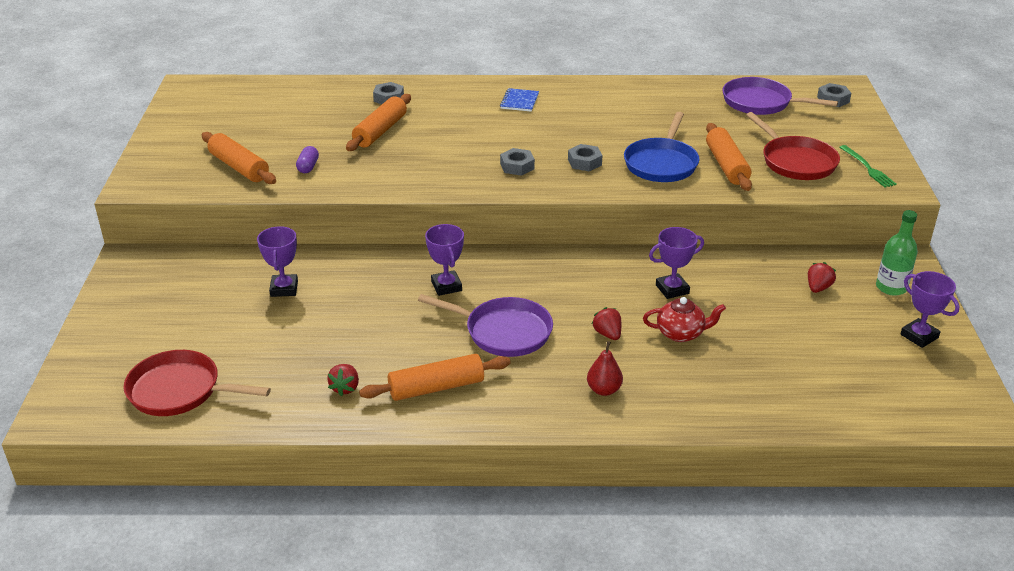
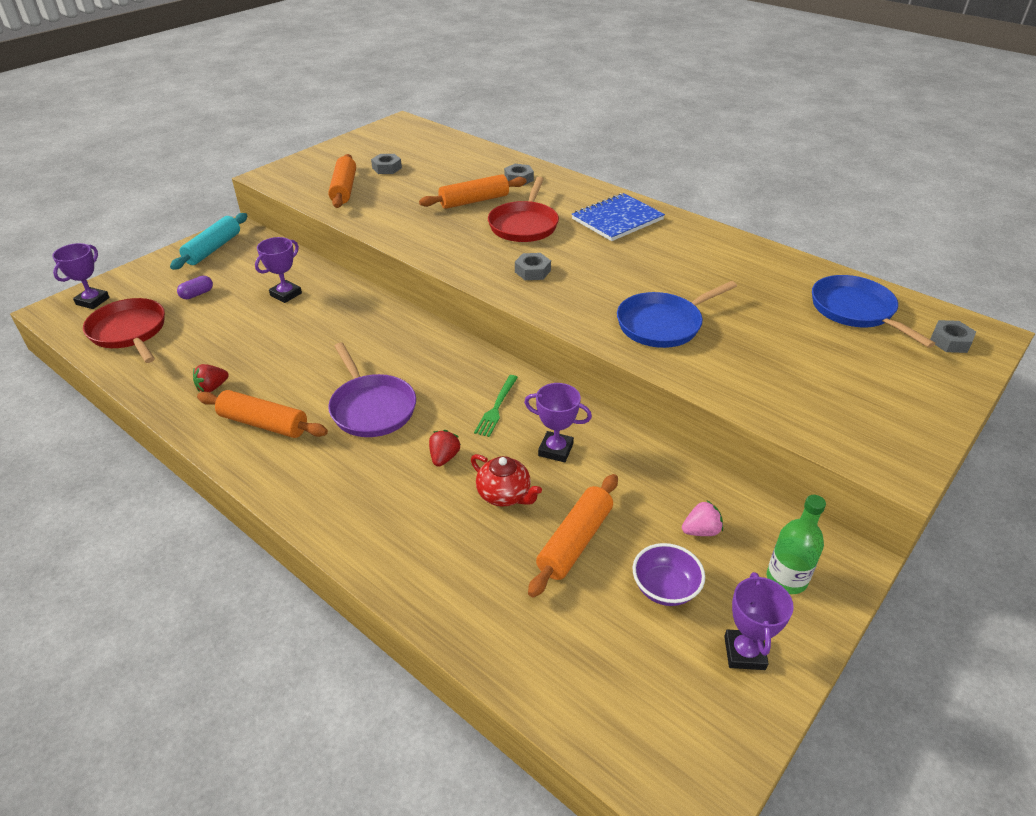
camera: 40 degrees right, 5 degrees up
purple capsule [296,146,319,173] -> purple capsule moved to [177,276,213,299]
purple trophy [425,224,464,296] -> purple trophy moved to [52,243,110,309]
blue notebook [500,88,539,112] -> blue notebook [572,193,665,241], size x1.80
grey nut [568,144,602,171] -> grey nut moved to [371,154,402,174]
red pear [587,341,623,396] -> none
orange rolling pin [706,123,752,191] -> orange rolling pin moved to [528,474,618,598]
purple pan [723,77,838,115] -> blue pan [812,275,936,348]
red pan [746,112,840,180] -> red pan moved to [488,177,559,242]
red strawberry [808,262,836,293] -> pink strawberry [682,501,723,536]
green fork [839,145,897,188] -> green fork moved to [474,375,518,437]
none -> turquoise rolling pin [170,213,247,270]
none -> purple bowl [633,543,705,606]

